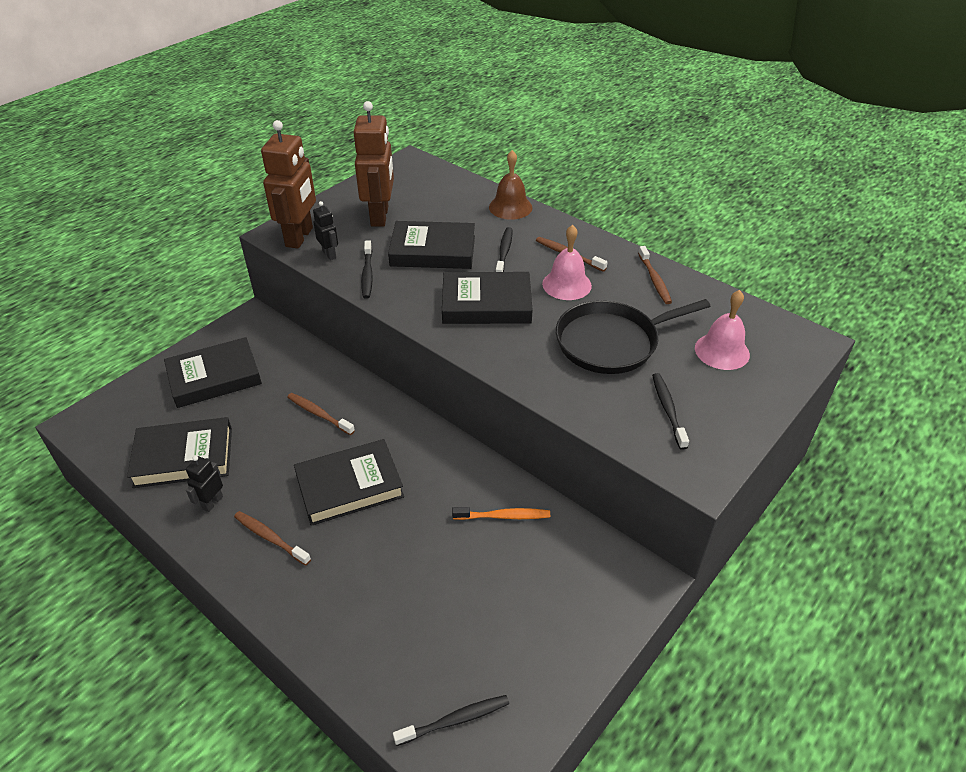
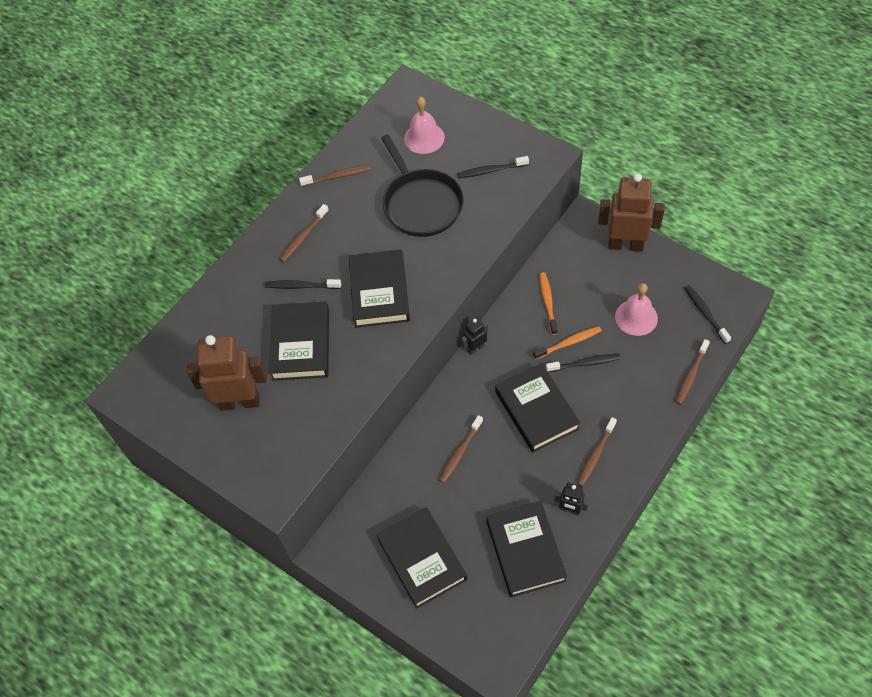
camera: 90 degrees left, 15 degrees up
brown robot [261,120,316,249] -> brown robot moved to [598,173,665,252]
black robot [313,201,338,260] -> black robot moved to [461,317,488,355]
black toothbrush [361,240,373,299] -> black toothbrush moved to [546,354,621,372]
brown bell [489,150,532,220] -> none
pink bell [542,225,592,300] -> pink bell moved to [615,283,658,336]
none -> orange toothbrush [533,326,601,360]
none -> brown toothbrush [676,339,710,405]

